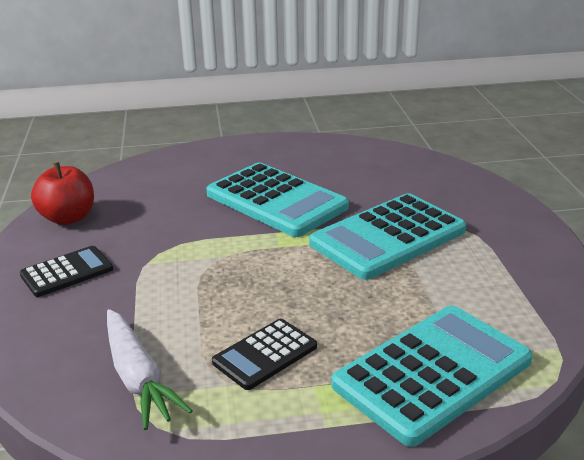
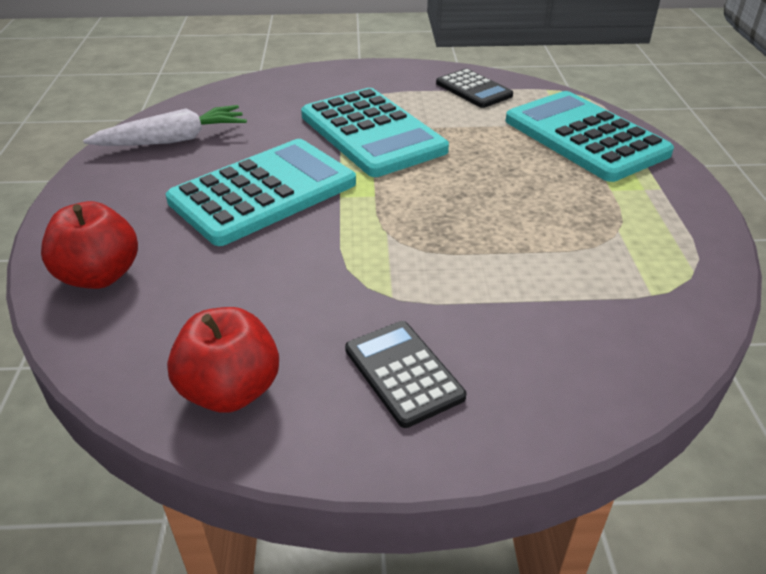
camera: 85 degrees left, 10 degrees up
white carrot [107,309,193,430] -> white carrot moved to [83,105,247,146]
black calculator [212,319,317,390] -> black calculator moved to [436,68,513,108]
none -> red apple [41,201,138,289]

